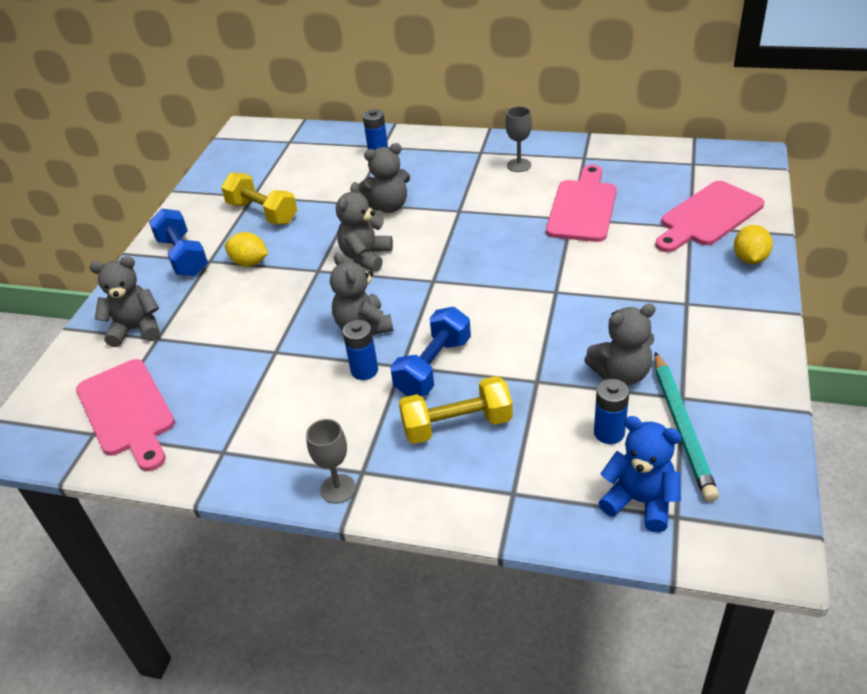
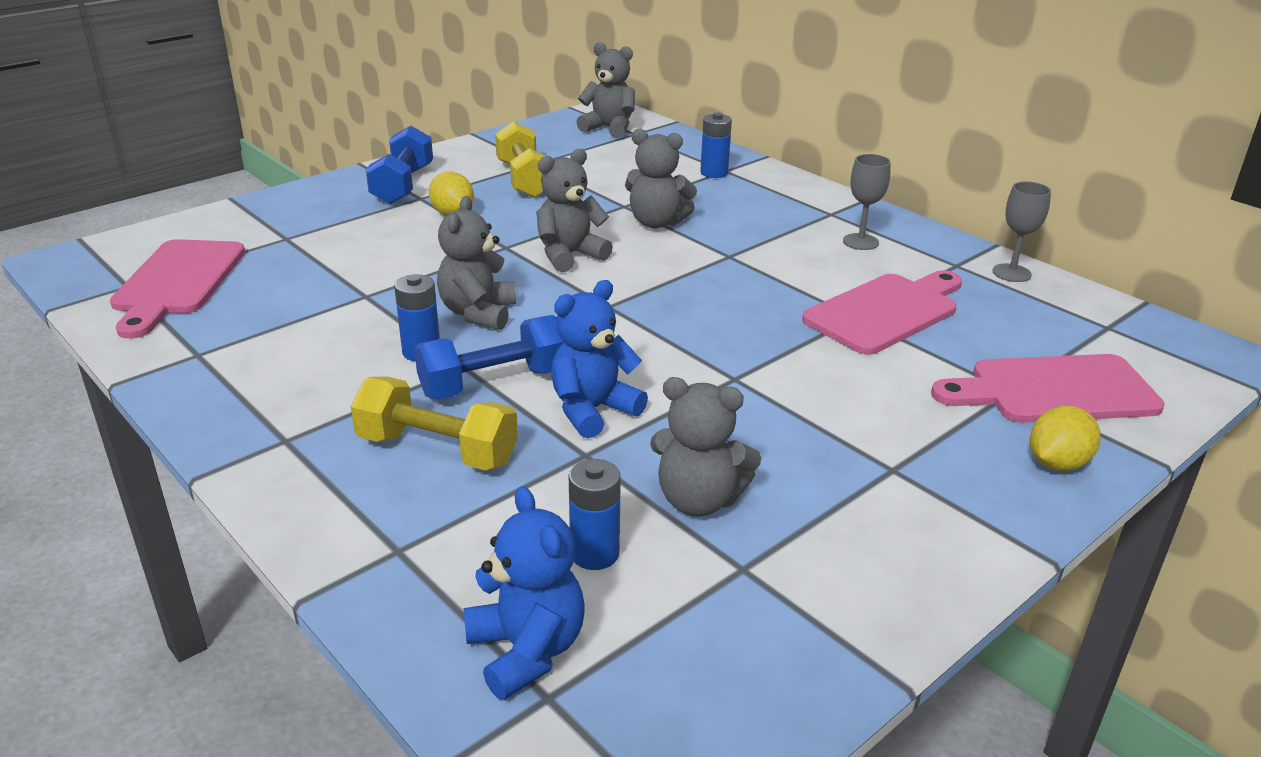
camera: 30 degrees right, 10 degrees down
grey teddy bear [90,256,160,347] -> grey teddy bear moved to [576,42,635,138]
grey goblet [306,419,356,504] -> grey goblet moved to [992,181,1051,282]
turquoise pencil [654,352,719,502] -> none
none -> blue teddy bear [551,280,648,439]

